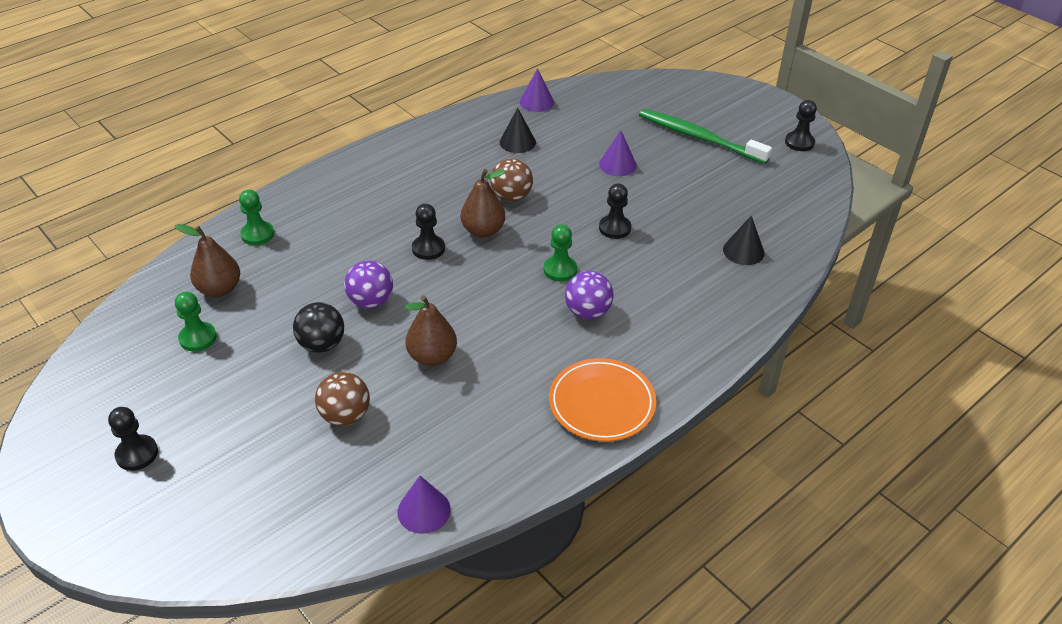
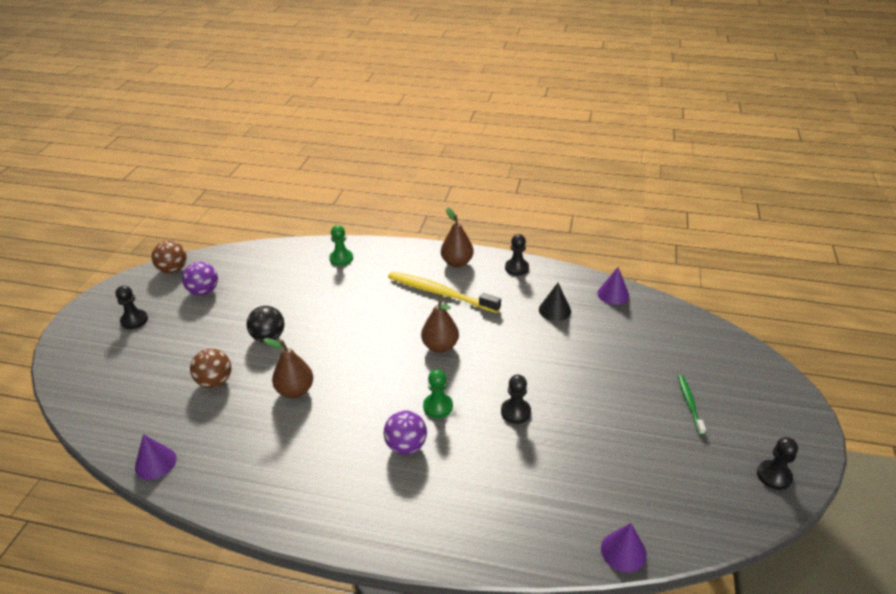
camera: 55 degrees right, 5 degrees down
brown pear [175,224,240,297] -> brown pear moved to [441,208,474,267]
green pawn [175,292,217,352] -> none
purple ball [344,261,393,309] -> purple ball moved to [182,262,218,296]
black pawn [412,204,445,260] -> black pawn moved to [505,234,529,276]
brown ball [490,159,533,202] -> brown ball moved to [152,241,187,273]
orange plate [549,358,656,442] -> none
purple cone [599,130,637,176] -> purple cone moved to [601,523,647,573]
green toothbrush [639,109,772,164] -> green toothbrush [678,375,706,435], size x0.52
black cone [723,216,765,265] -> none
none -> yellow toothbrush [388,271,501,313]

